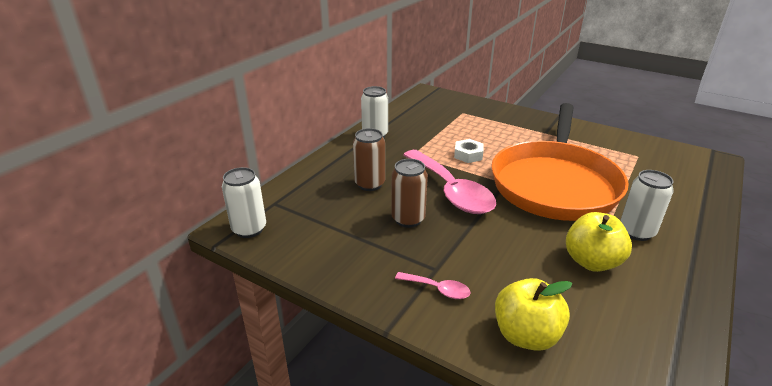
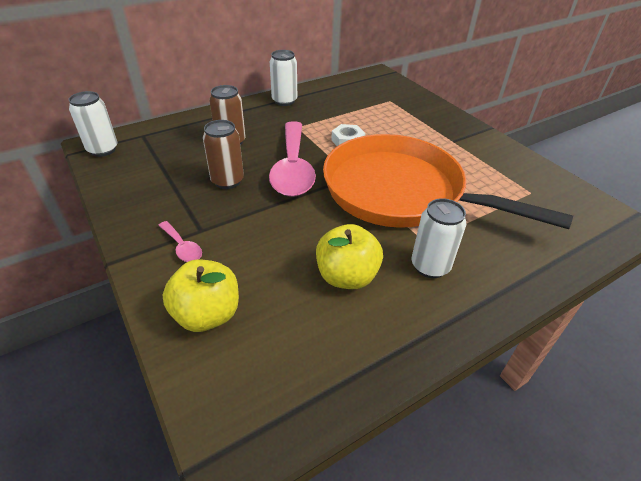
camera: 25 degrees right, 10 degrees up
orange pan [491,103,629,221] -> orange pan turned 75 degrees clockwise [323,134,573,229]

